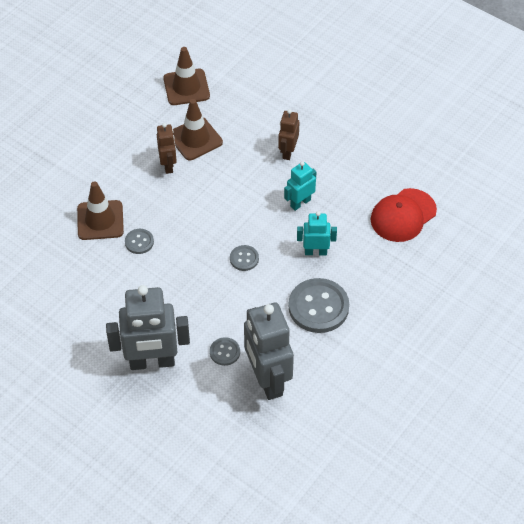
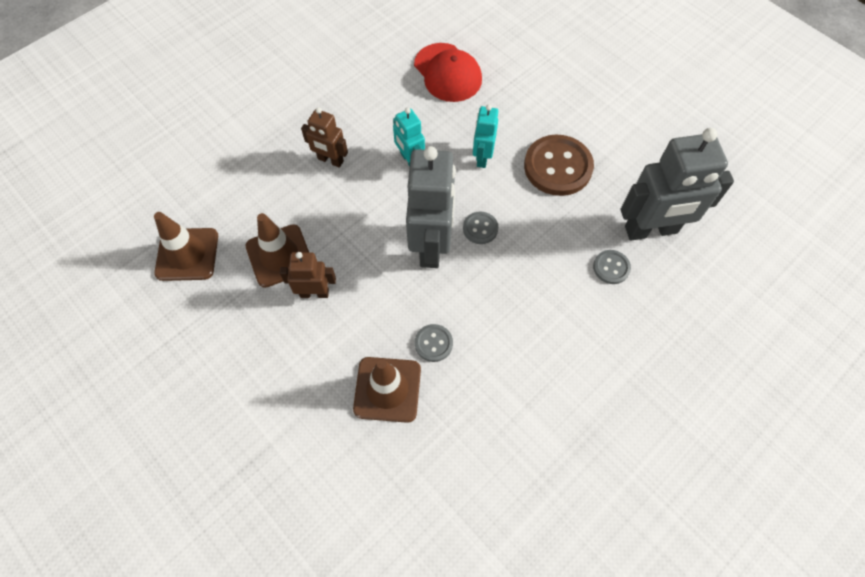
camera: 80 degrees left, 10 degrees up
grey robot [106,285,190,370] -> grey robot moved to [406,146,456,268]
grey button [289,278,349,333] -> brown button [524,135,594,196]

